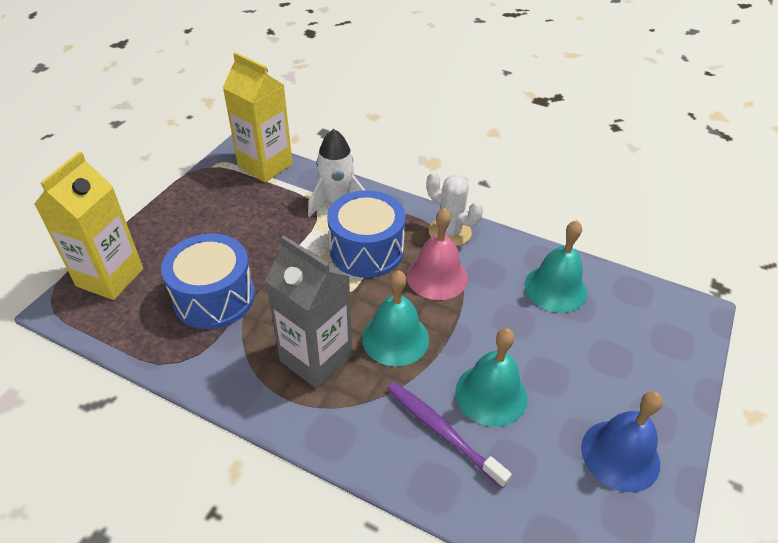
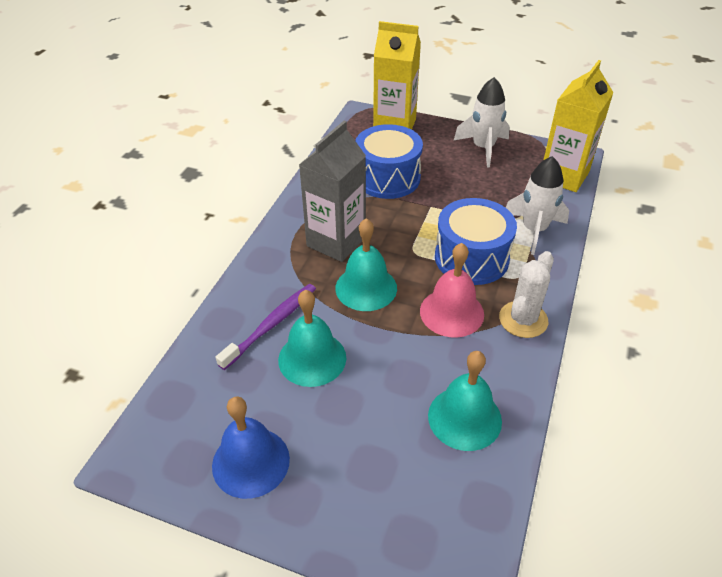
camera: 85 degrees right, 0 degrees up
none -> white rocket [454,77,510,167]

